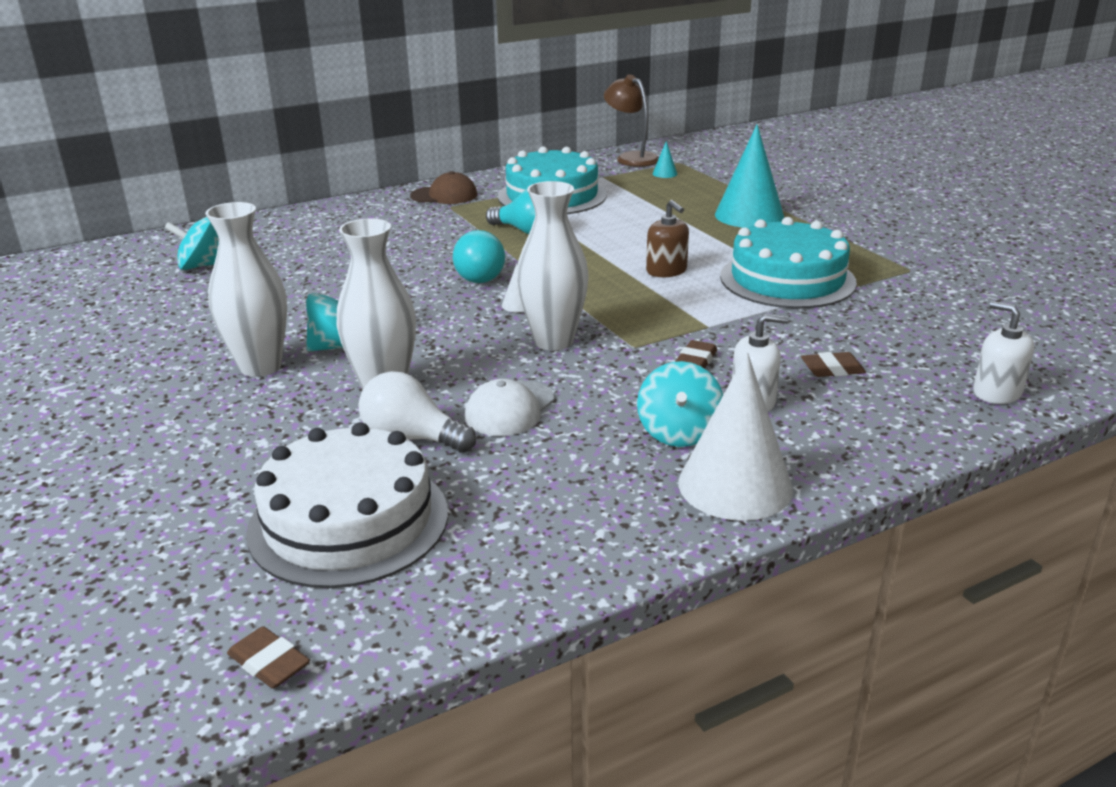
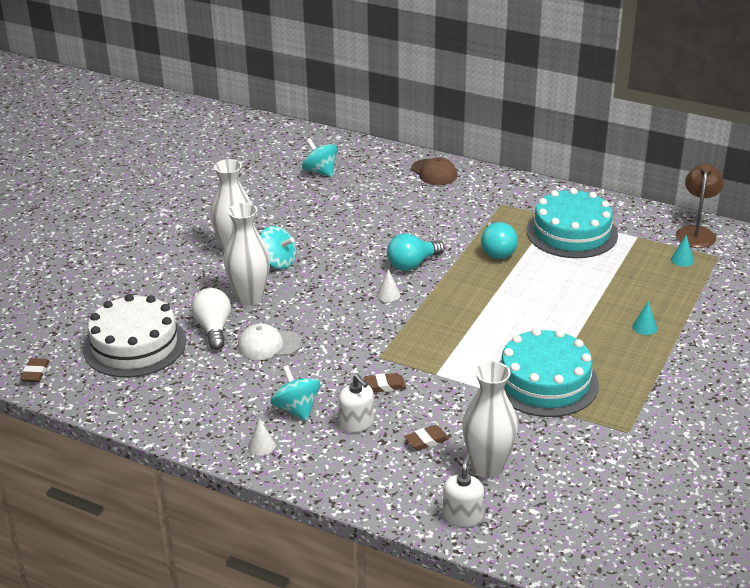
camera: 55 degrees right, 5 degrees up
brown cap [410,171,477,204] -> brown cap moved to [411,157,457,185]
white vase [516,181,589,351] -> white vase moved to [462,361,518,478]
turquoise spinning top [637,361,723,447] -> turquoise spinning top turned 90 degrees clockwise [271,365,320,421]
brown soap dispenser [646,200,689,277] -> none
white cone [679,352,793,521] -> white cone [248,418,275,456], size x0.41
turquoise cone [715,124,784,228] -> turquoise cone [632,301,657,335], size x0.41
brown eraser [801,352,866,377] -> brown eraser turned 75 degrees counterclockwise [404,425,449,451]

